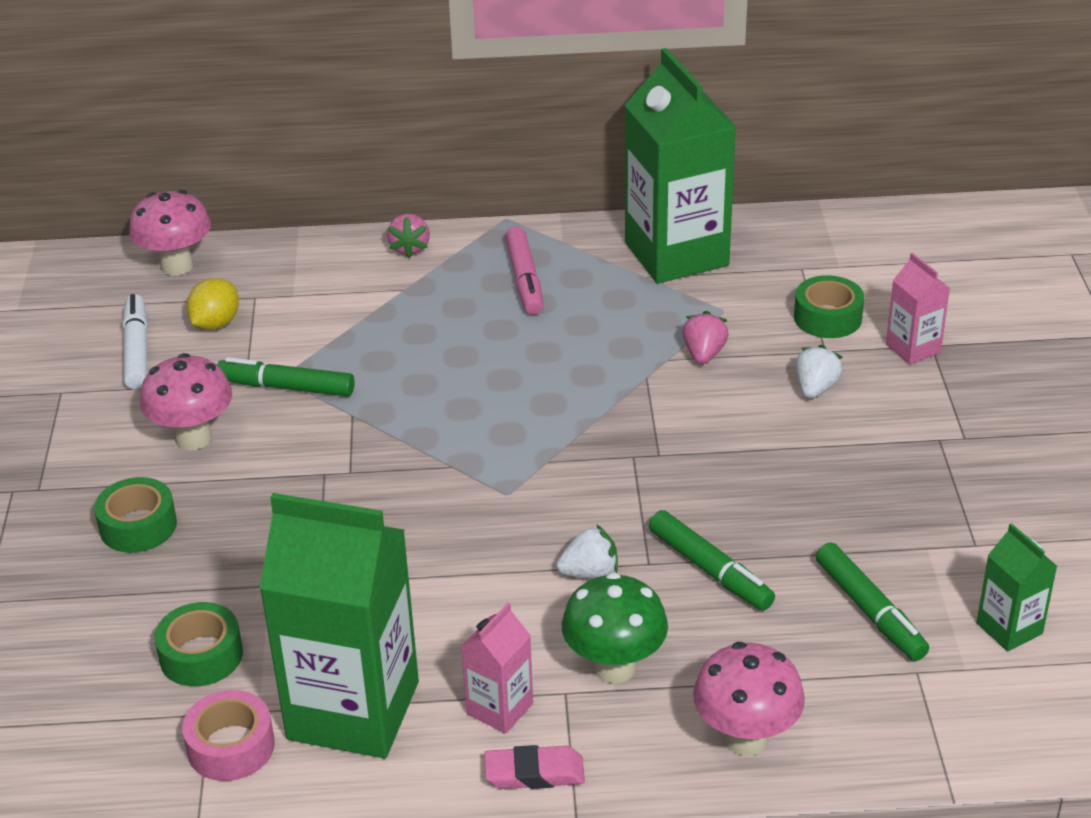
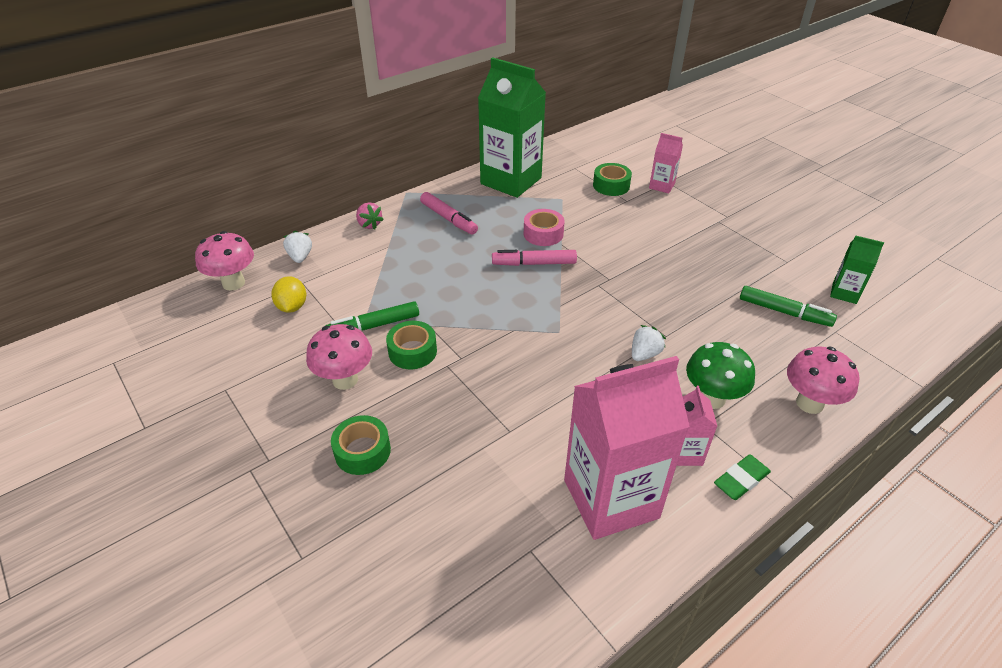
camera: 35 degrees left, 5 degrees up
white marker [122,294,148,389] -> none
green tape [154,602,243,686] -> green tape moved to [386,321,437,369]
pink tape [182,690,275,781] -> pink tape moved to [524,209,565,246]
green carton [259,493,419,758] -> pink carton [564,356,690,540]
pink eraser [484,745,585,789] -> green eraser [714,454,771,500]
green marker [649,510,775,610] -> none
pink strawberry [682,311,729,364] -> none
white strawberry [796,345,843,398] -> white strawberry moved to [283,230,312,263]
none -> pink marker [492,250,577,266]

